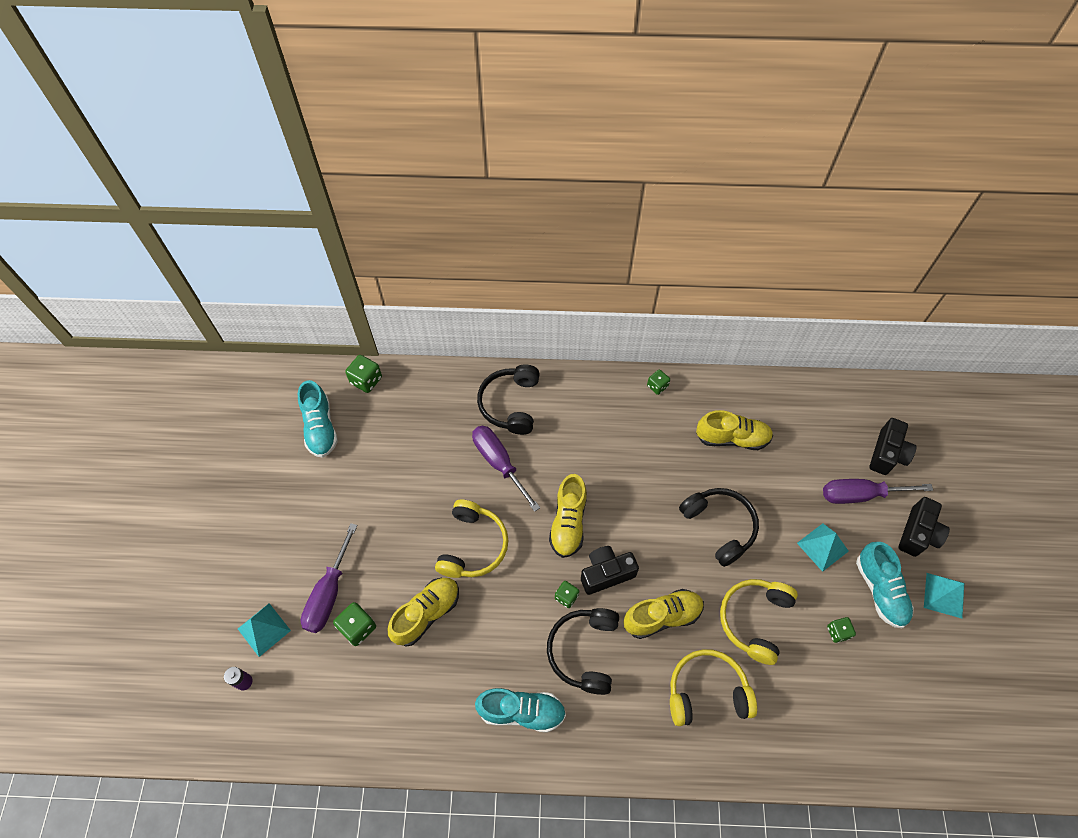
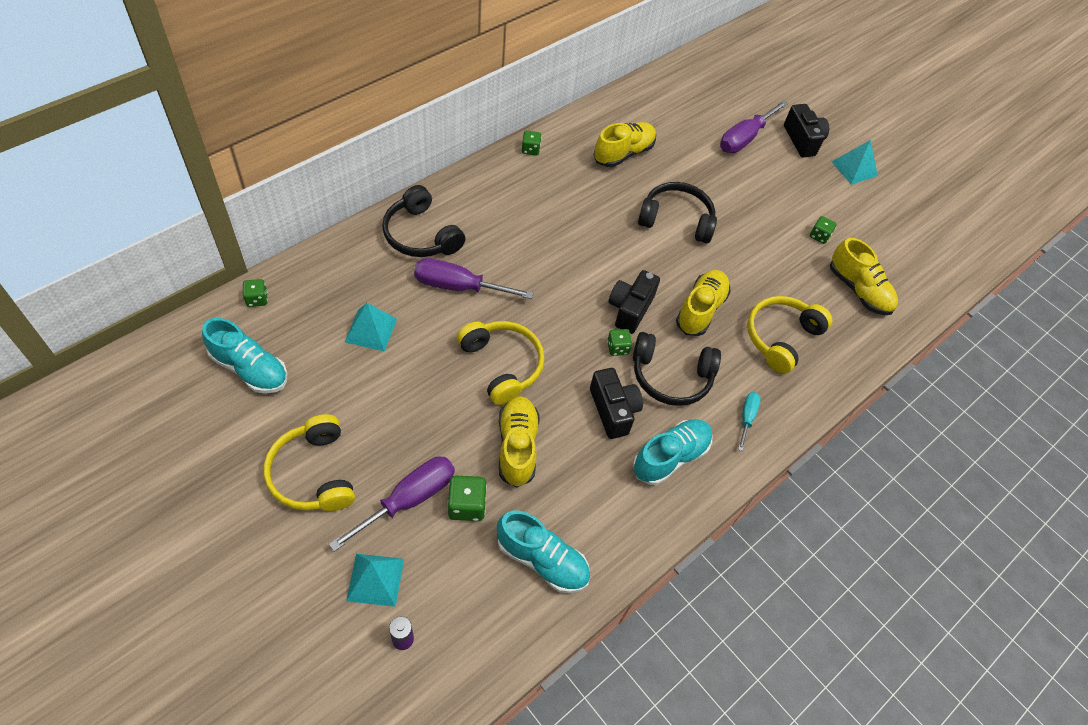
camera: 50 degrees left, 5 degrees down
purple screwdriver [301,523,358,633] -> purple screwdriver turned 105 degrees counterclockwise [329,457,455,551]
green dice [345,355,382,393] -> green dice [243,279,268,307], size x0.65
black headphones [547,608,619,695] -> black headphones turned 45 degrees counterclockwise [633,332,721,406]
yellow shoe [549,474,587,558] -> yellow shoe moved to [830,238,898,315]
yellow headphones [720,579,798,665] -> yellow headphones moved to [264,414,355,511]
turquoise pyramid [797,523,849,572] -> turquoise pyramid moved to [345,303,397,352]
turquoise shoe [856,542,914,628] -> turquoise shoe moved to [497,511,590,593]
black camera [869,418,917,475] -> black camera moved to [590,368,643,439]
none -> turquoise screwdriver [738,392,760,451]

